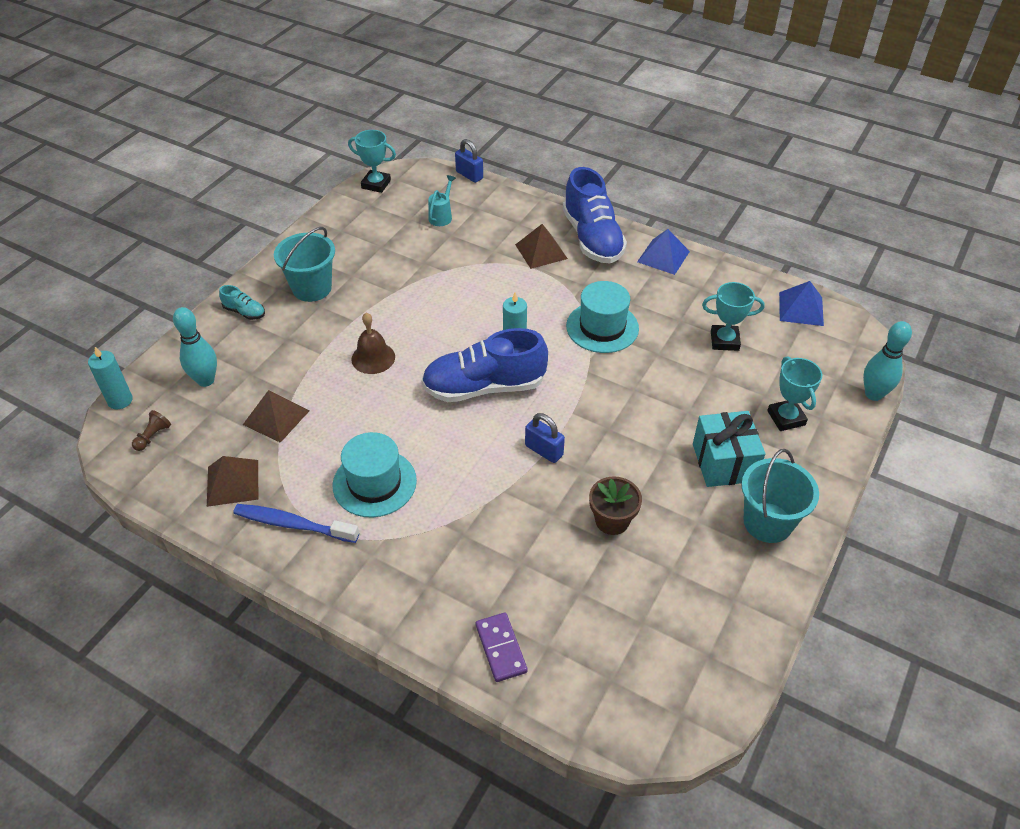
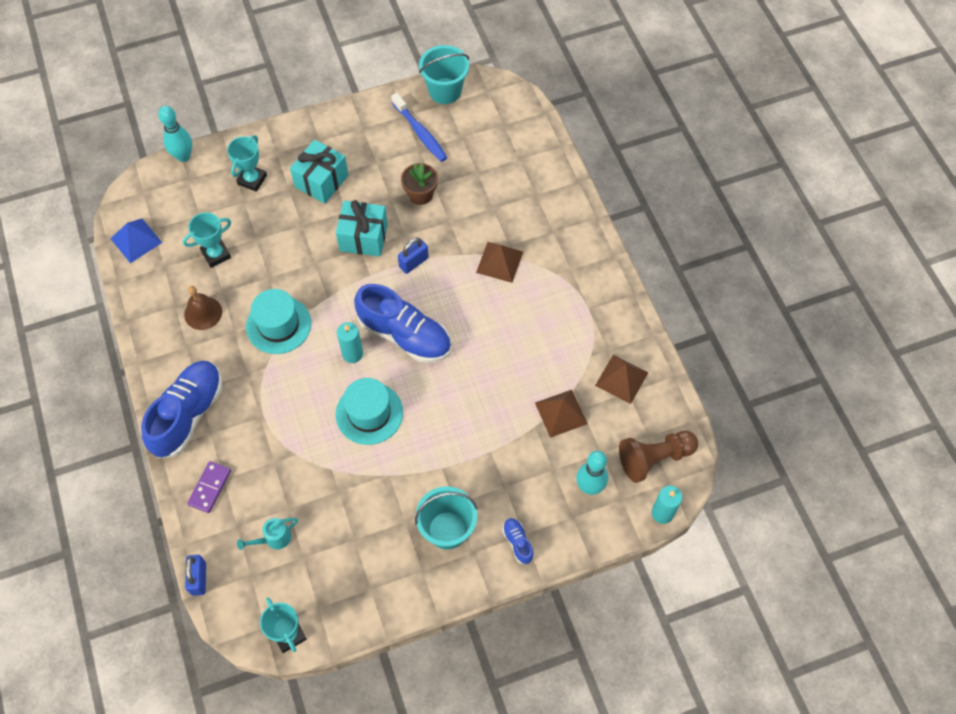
camera: 140 degrees left, 15 degrees up
brown pawn [132,410,171,451] -> brown pawn [619,431,698,483], size x2.16
turquoise shoe [219,285,265,320] -> blue shoe [502,518,534,564]
blue toothbrush [233,504,359,543] -> blue toothbrush moved to [391,93,448,162]
turquoise hat [333,432,417,518] -> turquoise hat moved to [336,378,403,445]
brown bell [351,313,395,374] -> brown bell moved to [184,286,222,330]
purple domino [476,613,528,682] -> purple domino moved to [187,461,231,513]
brown pyramid [515,224,568,269] -> brown pyramid moved to [476,242,523,283]
blue padlock [525,413,565,463] -> blue padlock turned 60 degrees clockwise [398,237,429,274]
blue pyramid [637,229,690,275] -> none
turquoise trophy [702,282,765,351] -> turquoise trophy turned 75 degrees counterclockwise [183,212,231,268]
turquoise bucket [741,449,819,543] -> turquoise bucket moved to [419,45,469,104]
none -> turquoise gift [336,200,388,257]

